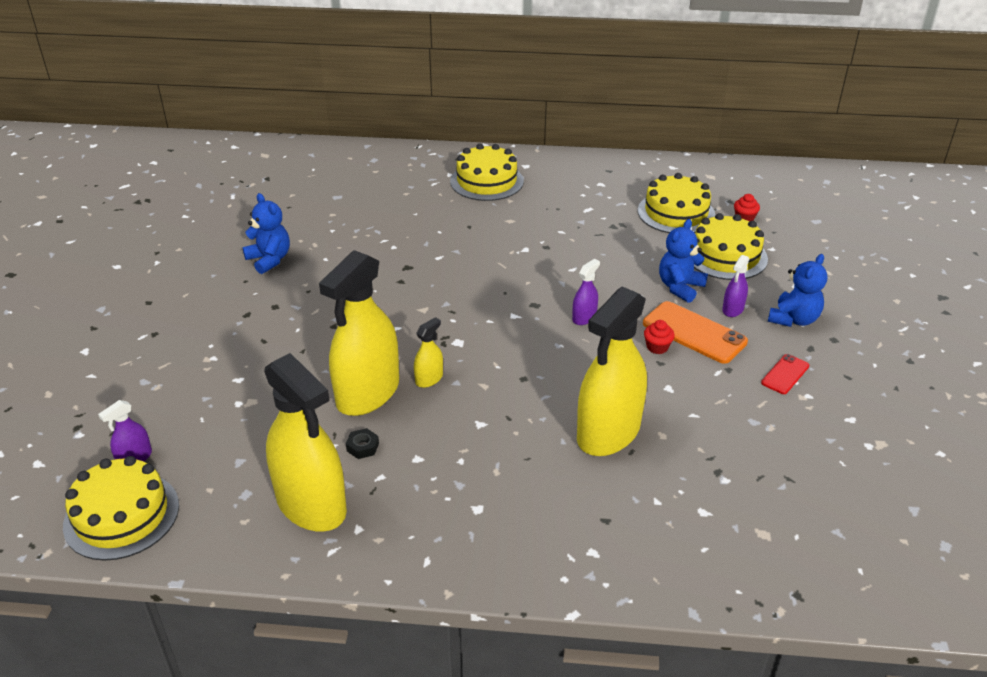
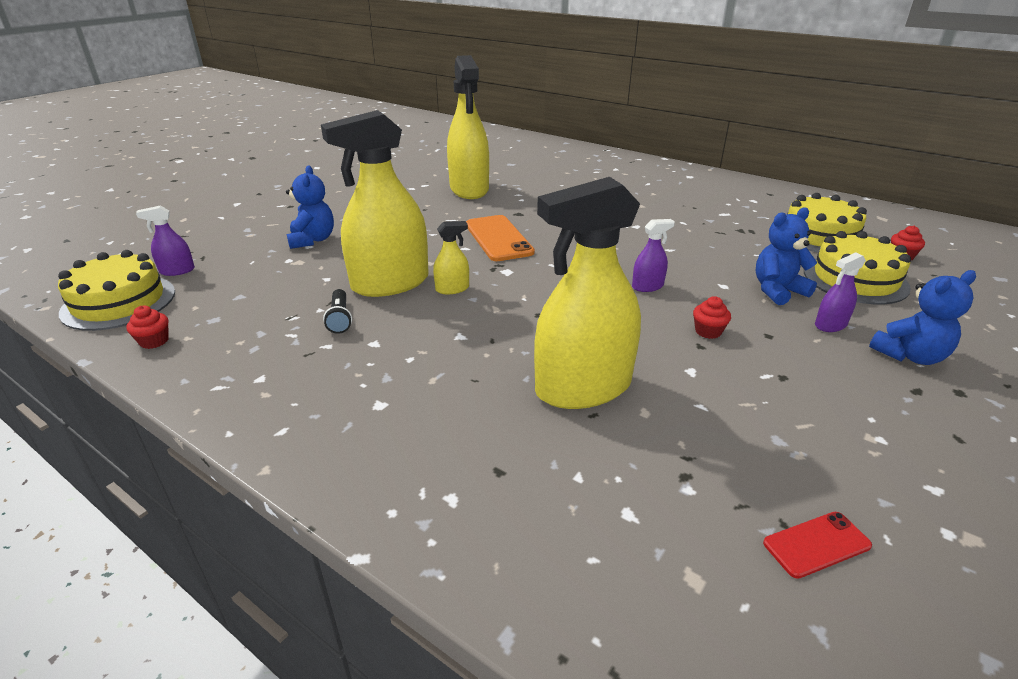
camera: 30 degrees right, 5 degrees down
blue teddy bear [243,193,290,274] -> blue teddy bear moved to [286,166,334,249]
yellow spray bottle [264,353,347,532] -> yellow spray bottle moved to [447,55,489,199]
black nut [346,428,379,459] -> black flashlight [323,289,352,334]
yellow cake [450,144,524,201] -> none
orange phone [643,301,748,364] -> orange phone moved to [466,215,535,261]
red phone [761,354,809,394] -> red phone moved to [763,512,872,579]
none -> red cupcake [126,306,169,349]

